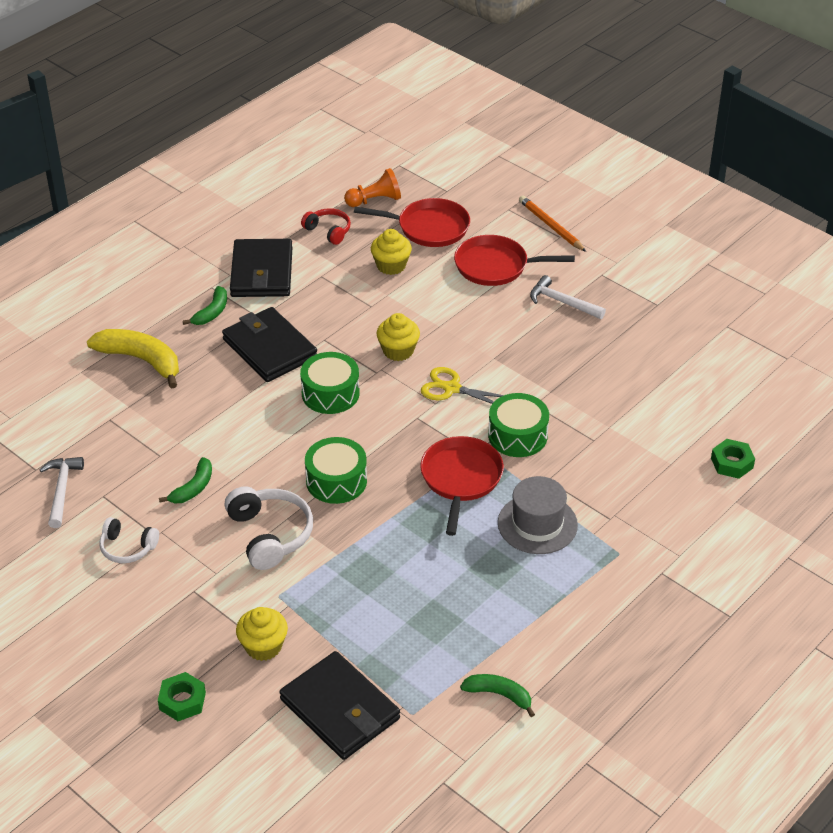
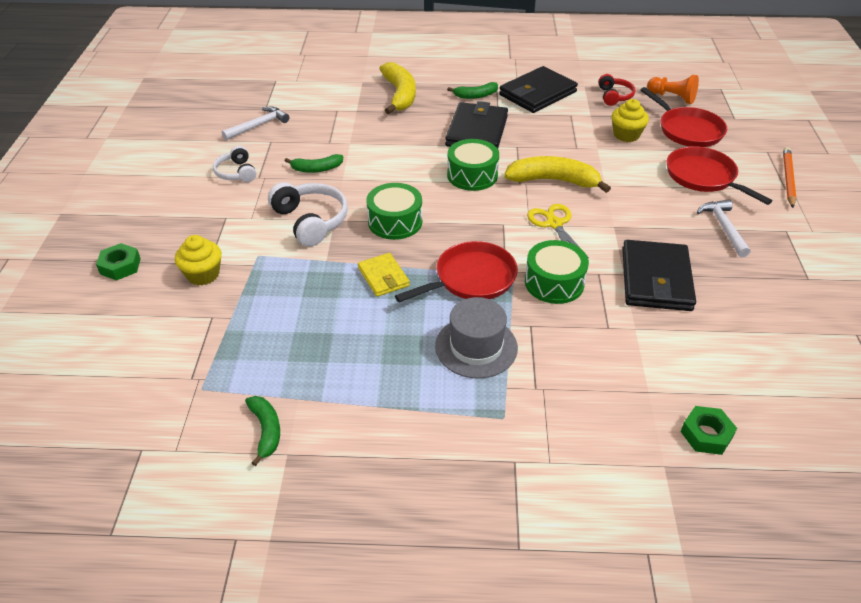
camera: 50 degrees right, 0 degrees up
white headphones [224,486,313,570] -> white headphones turned 60 degrees counterclockwise [268,182,348,246]
black wallet [279,651,400,760] -> black wallet moved to [622,240,696,311]
yellow cupcake [377,313,420,361] -> yellow banana [504,156,611,193]
none -> yellow wallet [358,253,410,297]

